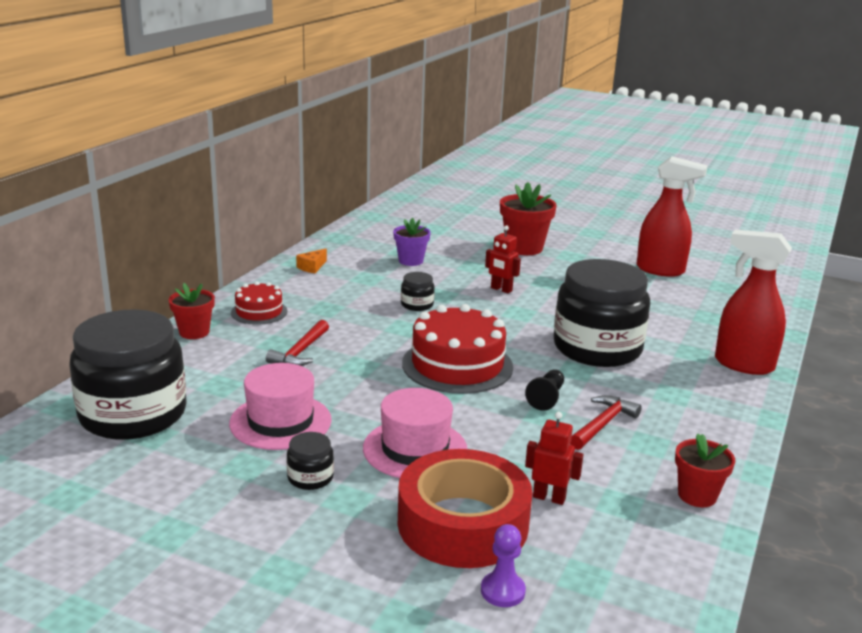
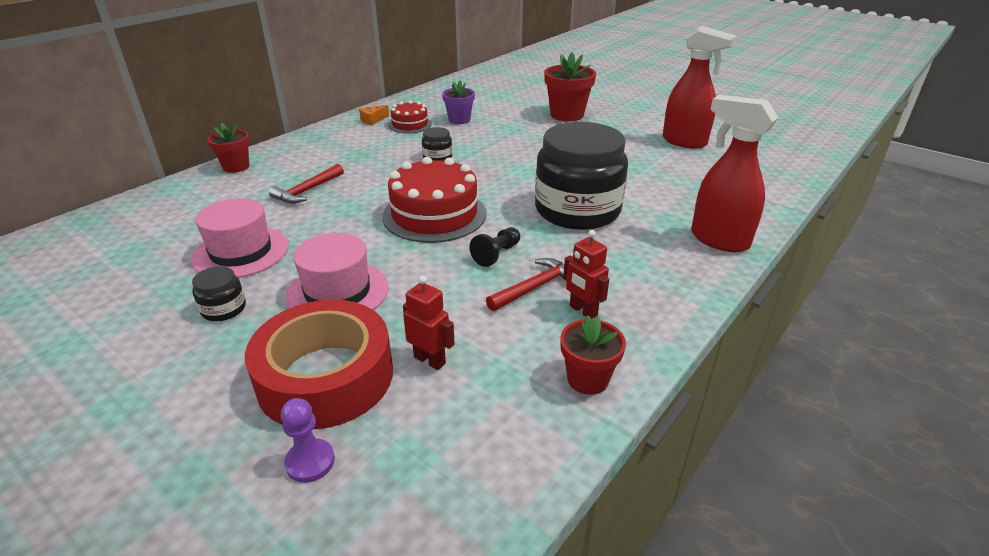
camera: 15 degrees right, 10 degrees up
black jar [69,309,187,440] -> none
red cake [231,281,287,325] -> red cake moved to [388,101,432,133]
red robot [485,225,521,293] -> red robot moved to [563,230,609,319]

